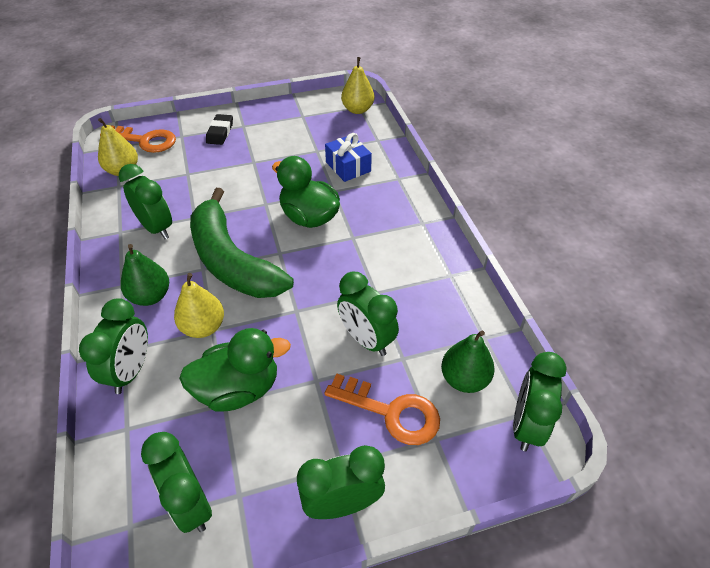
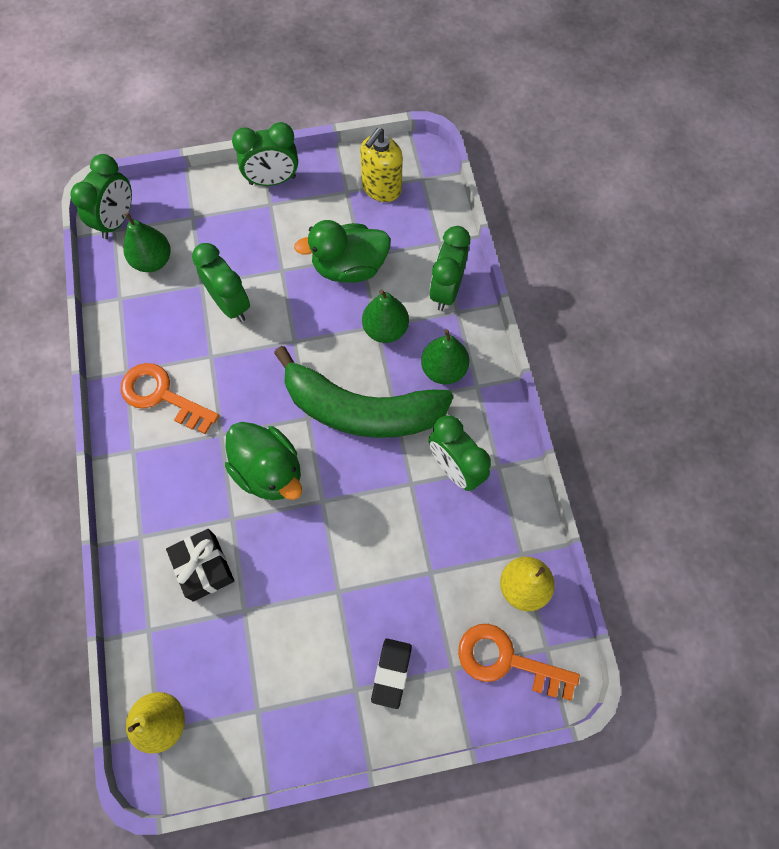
camera: 175 degrees left, 20 degrees up
green clock [141,432,212,533] -> yellow soap dispenser [360,128,403,202]
yellow pear [174,273,224,338] -> green pear [362,289,409,343]
green banana [190,188,294,298] -> green banana turned 135 degrees clockwise [274,346,453,438]
blue gift [325,133,372,182] -> black gift [166,529,235,601]
orange key [325,374,440,445] -> orange key moved to [121,363,219,434]

